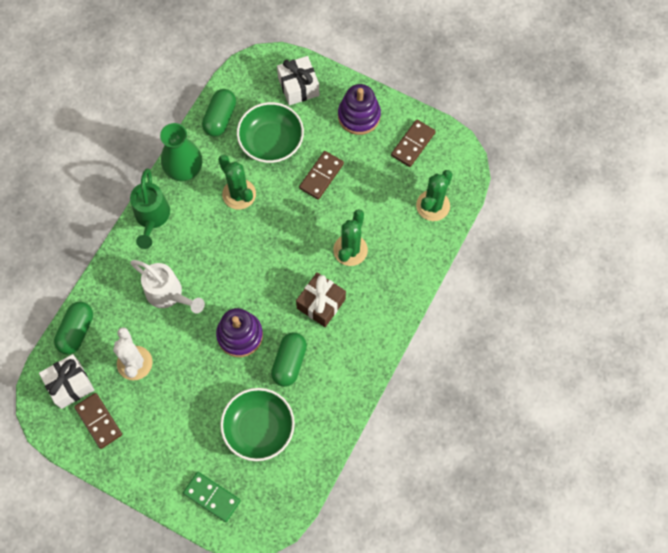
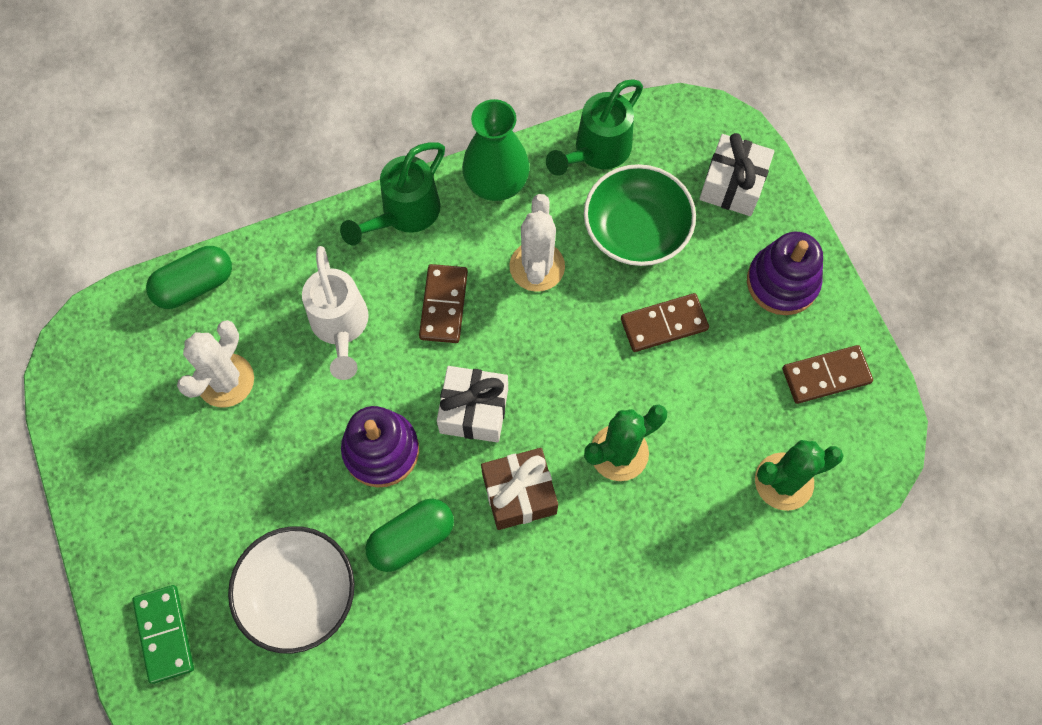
camera: 40 degrees right, 0 degrees up
white gift [39,354,94,409] -> white gift moved to [437,366,508,443]
brown domino [74,393,122,449] -> brown domino moved to [419,264,468,343]
green capsule [202,89,236,137] -> green watering can [546,79,643,176]
green cactus [218,155,256,210] -> white cactus [509,194,565,292]
green bowl [220,388,295,461] -> white bowl [228,526,355,654]

